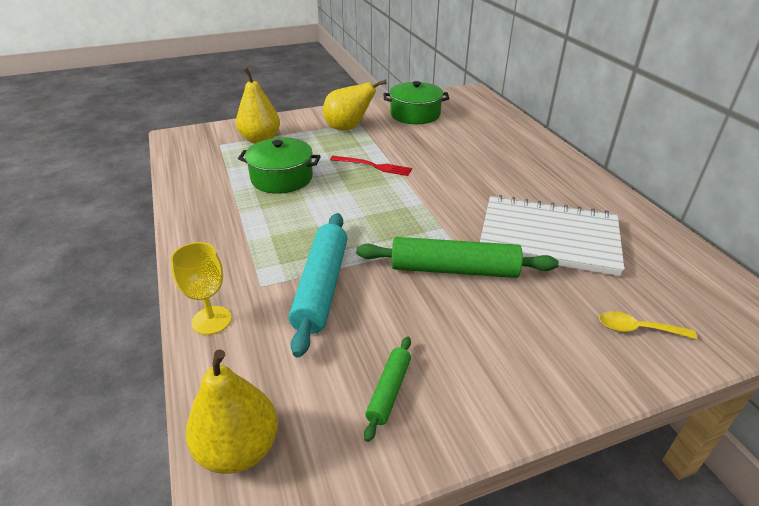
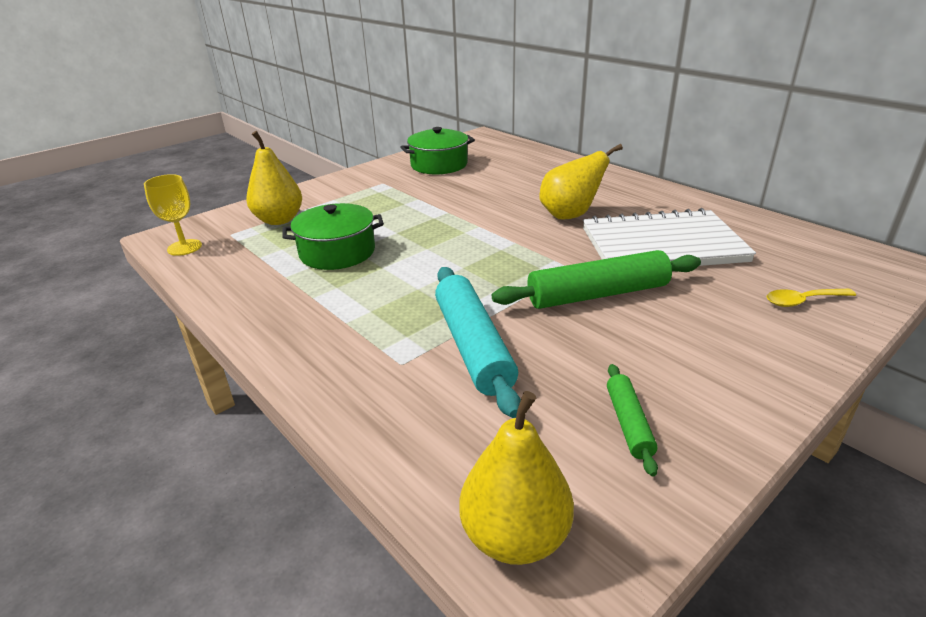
camera: 20 degrees left, 5 degrees down
yellow goblet [171,242,232,335] -> yellow goblet moved to [144,174,202,256]
yellow pear [323,79,387,130] -> yellow pear moved to [539,144,623,220]
red fork [330,156,412,176] -> none

